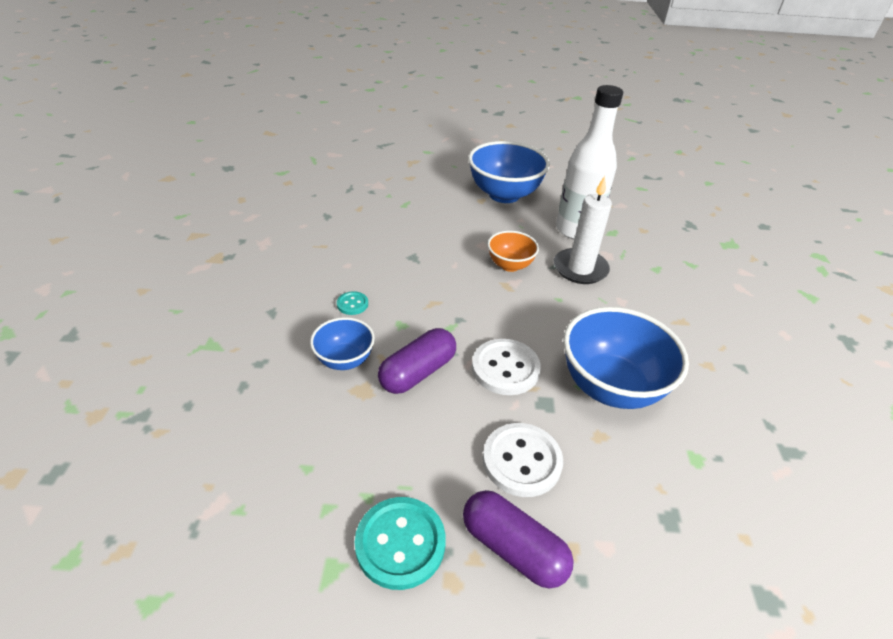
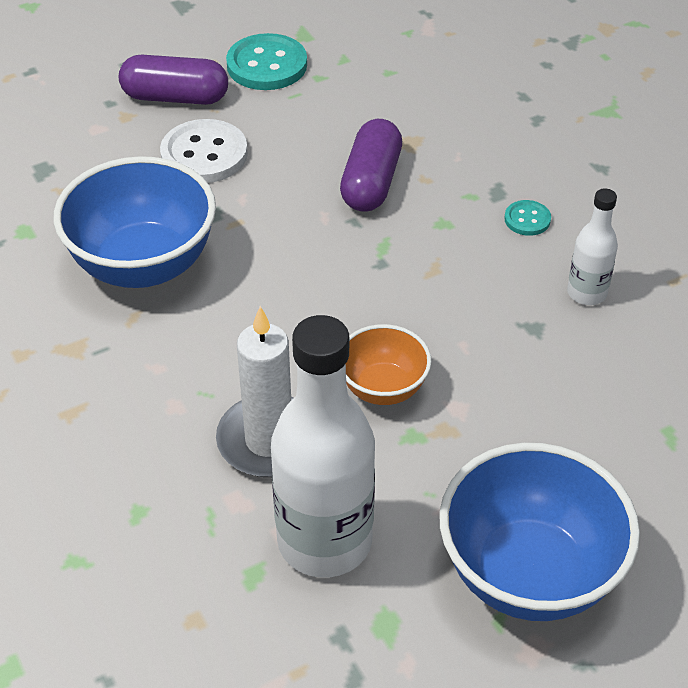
camera: 150 degrees right, 5 degrees up
blue bowl [310,317,375,370] -> none
white button [472,339,541,395] -> none
none -> white bottle [567,188,618,305]

